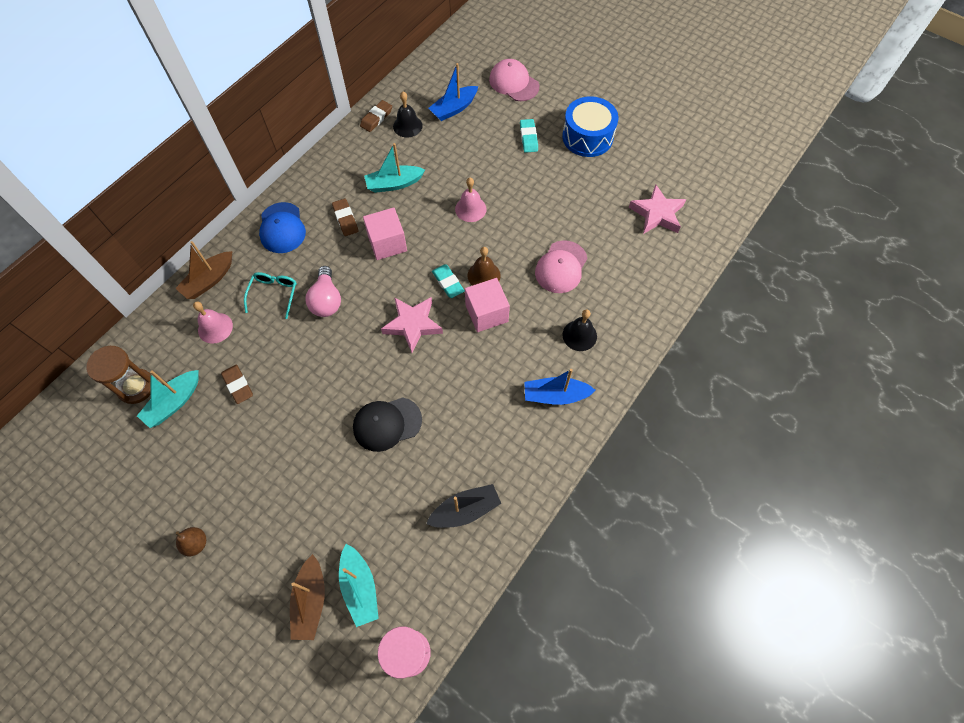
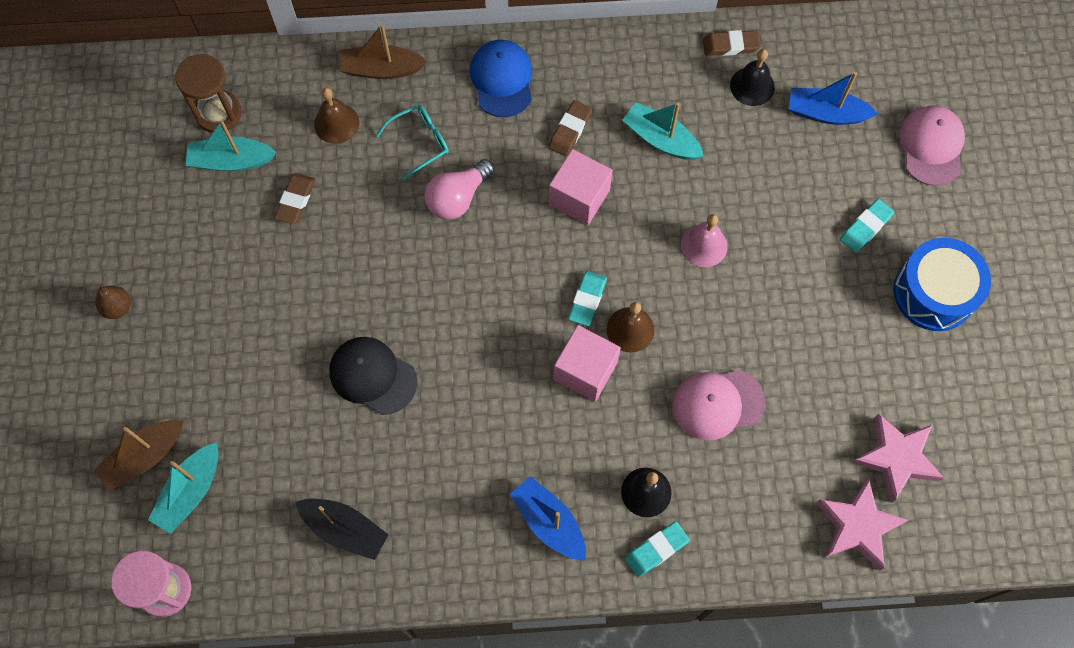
camera: 50 degrees right, 5 degrees up
pink bell [193,301,233,344] -> brown bell [314,87,359,144]
blue cap [259,202,306,253] -> blue cap turned 135 degrees clockwise [470,40,532,117]
pink star [381,297,443,353] -> pink star moved to [816,479,908,570]
none -> turquoise eraser [625,521,690,577]

